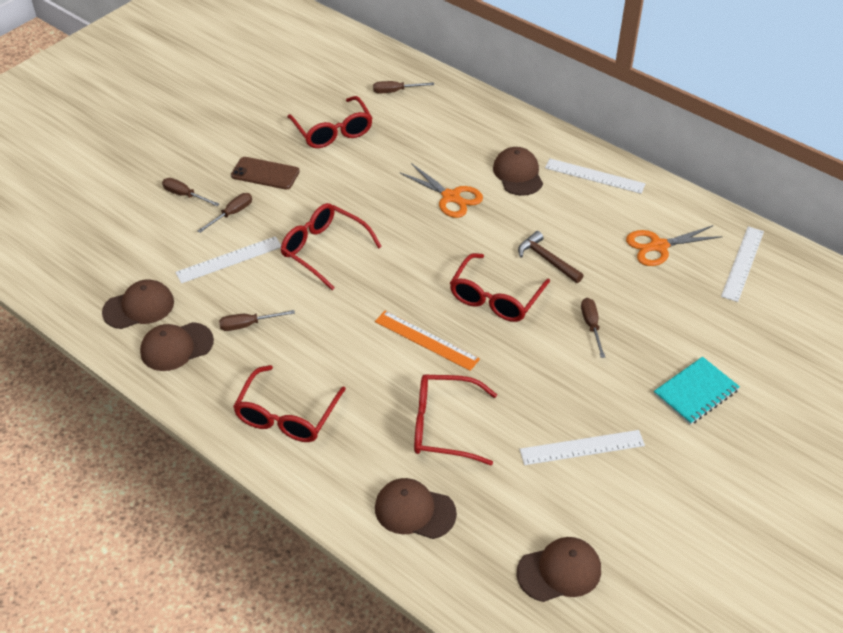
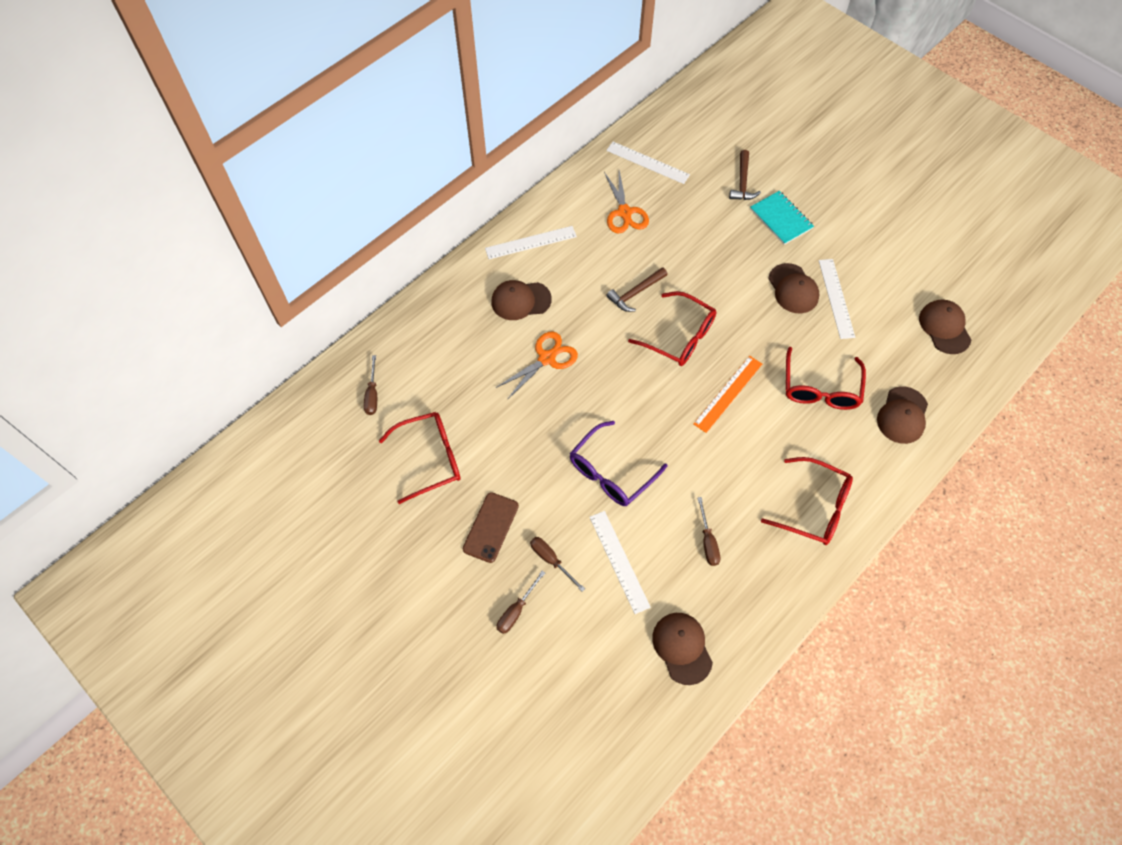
camera: 85 degrees left, 15 degrees up
brown cap [140,322,214,371] -> brown cap moved to [768,263,820,313]
red glasses [281,203,382,290] -> purple glasses [570,421,667,506]
white ruler [545,158,646,194] -> white ruler turned 45 degrees clockwise [485,226,577,259]
brown screwdriver [581,298,605,358] -> none
none -> brown hammer [729,150,761,200]

